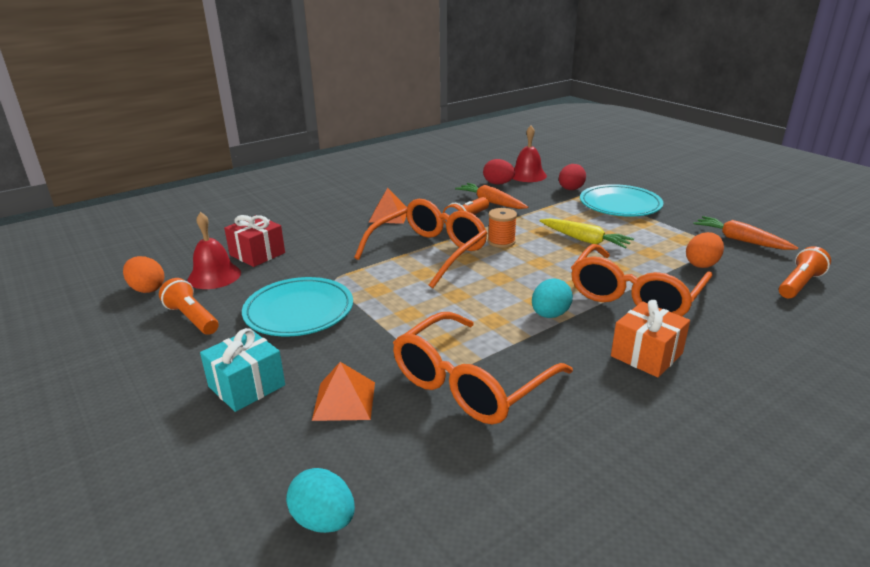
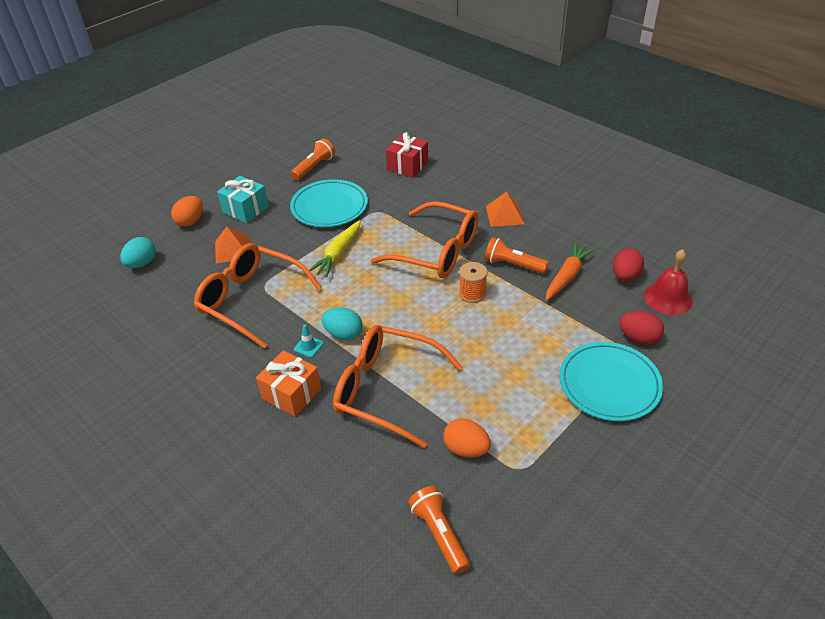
camera: 80 degrees right, 15 degrees up
orange egg [123,256,164,293] -> orange egg moved to [171,196,203,227]
red bell [188,212,241,289] -> none
yellow carrot [540,218,634,249] -> yellow carrot moved to [309,220,361,277]
orange carrot [694,216,798,250] -> none
orange flashlight [779,246,831,298] -> orange flashlight turned 150 degrees counterclockwise [408,486,470,574]
none -> turquoise traffic cone [294,325,323,358]

